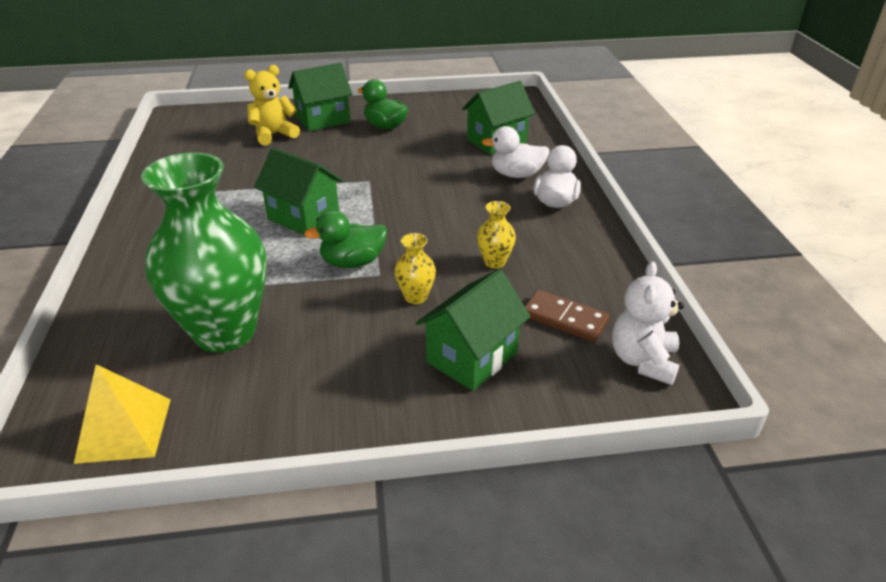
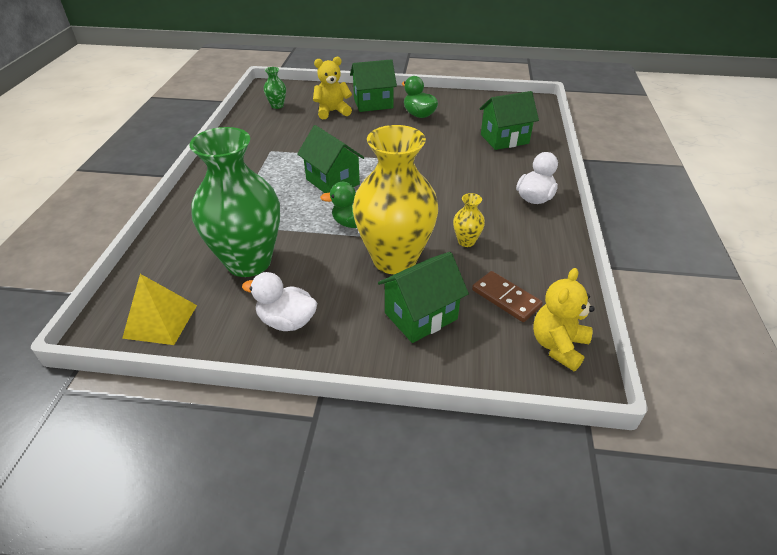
camera: 15 degrees right, 5 degrees up
yellow vase [394,233,436,304] -> yellow vase [353,125,439,274], size x2.49
white duck [482,126,550,178] -> white duck moved to [242,272,318,331]
white teddy bear [612,261,684,385] -> yellow teddy bear [533,268,595,371]
none -> green vase [264,67,286,109]

